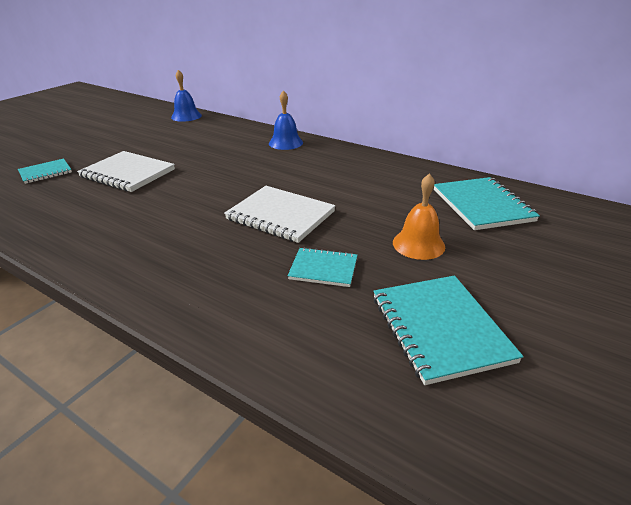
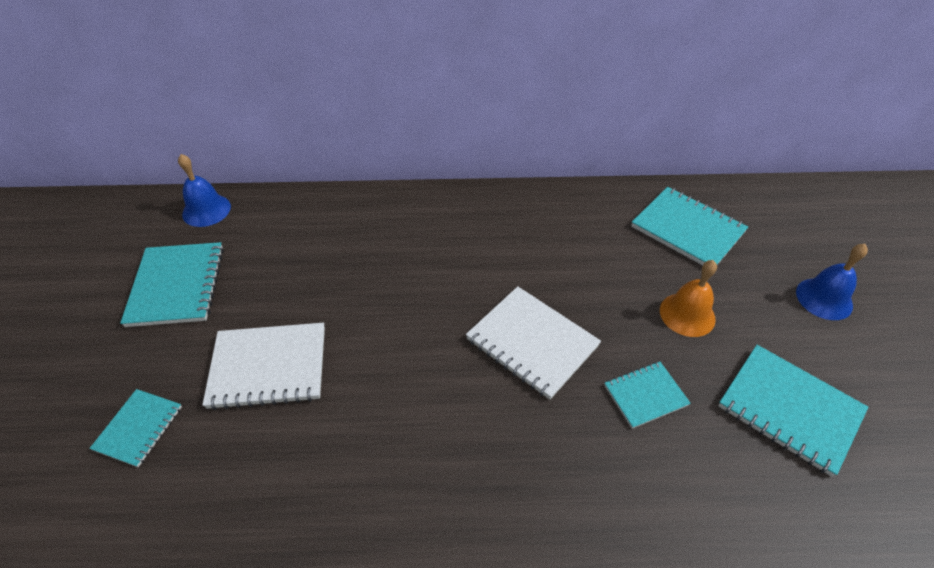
camera: 35 degrees left, 15 degrees up
white notebook [224,186,336,243] -> white notebook turned 45 degrees clockwise [466,286,601,400]
blue bell [269,90,303,150] -> blue bell moved to [796,244,868,320]
none -> turquoise notebook [120,242,224,327]

